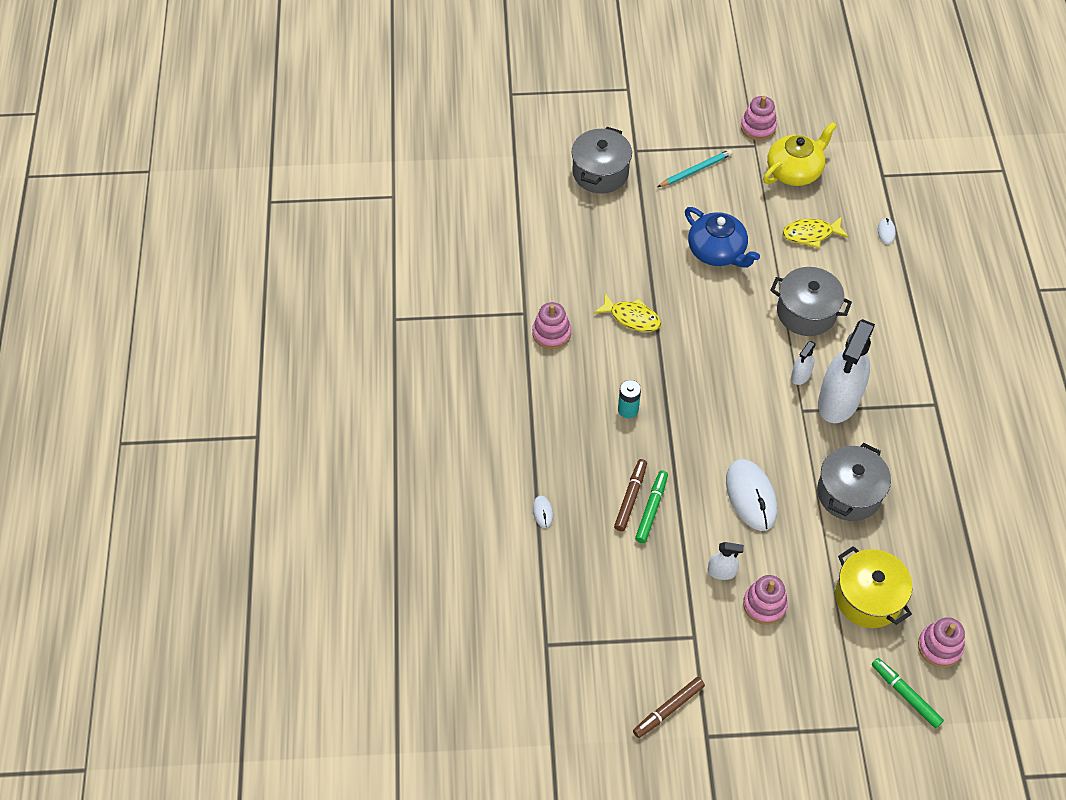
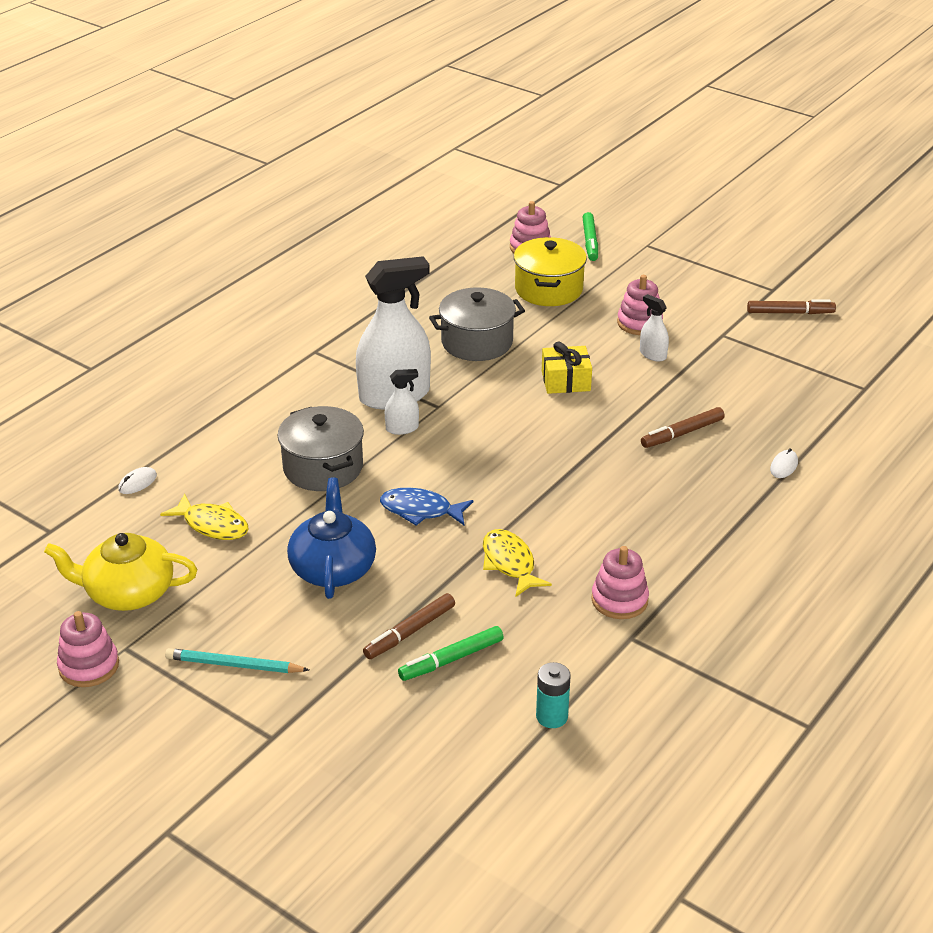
camera: 140 degrees left, 20 degrees down
grey pot [571,127,632,194] -> none
turquoise battery [618,380,641,418] -> turquoise battery moved to [536,662,571,728]
green marker [635,470,668,543] -> green marker moved to [398,626,504,681]
white mouse [726,459,777,531] -> yellow gift [542,342,592,394]
none -> brown marker [363,593,455,659]
none -> blue fish [380,488,473,526]

